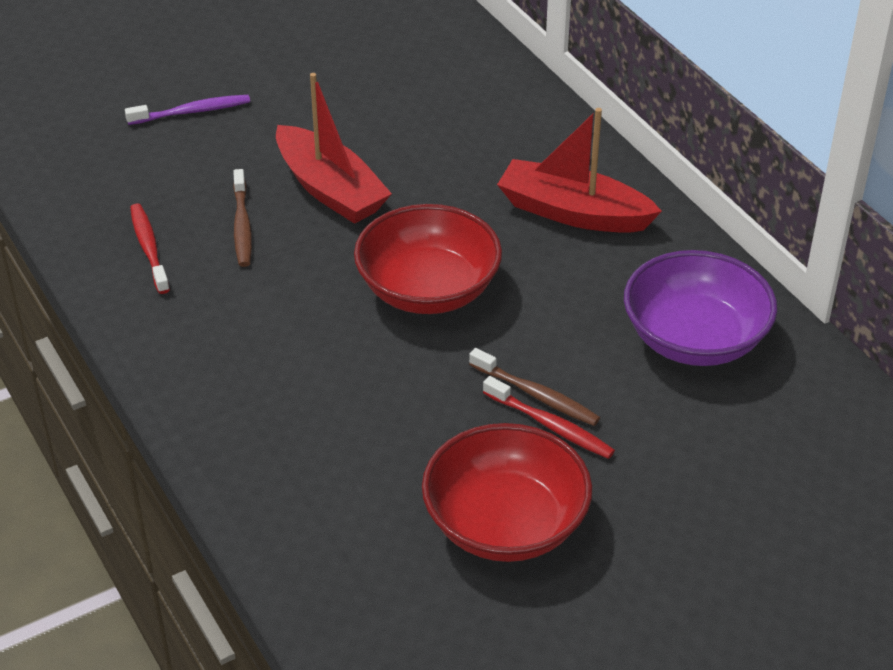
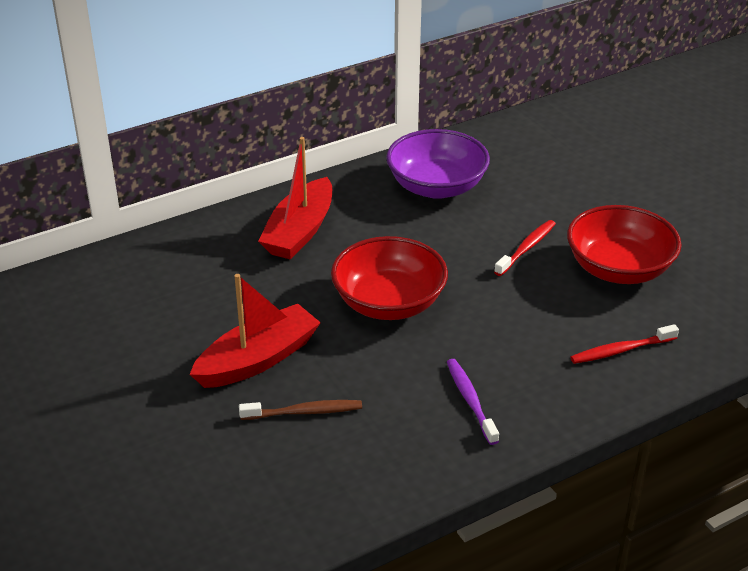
camera: 90 degrees left, 5 degrees down
purple toothbrush [125,95,250,125] -> purple toothbrush moved to [447,359,499,445]
red toothbrush [130,203,170,294] -> red toothbrush moved to [570,324,679,364]
brown toothbrush [469,348,600,426] -> none

